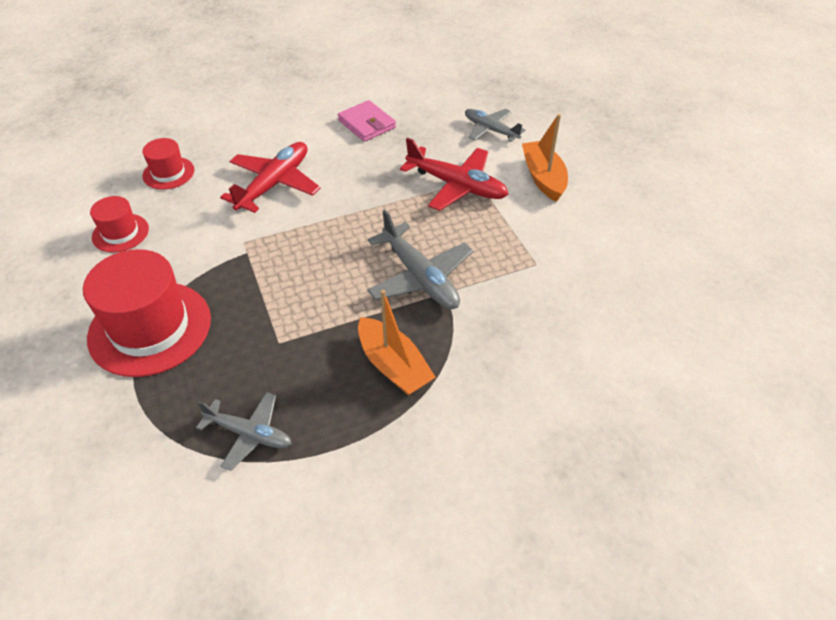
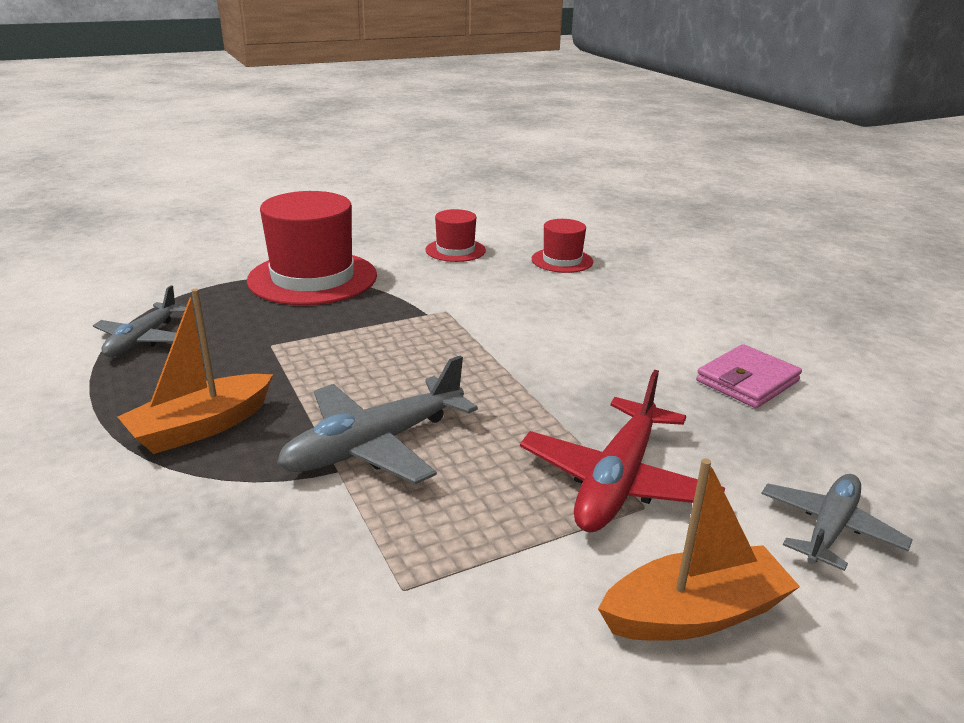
camera: 85 degrees right, 20 degrees down
red plane [220,142,320,213] -> none

